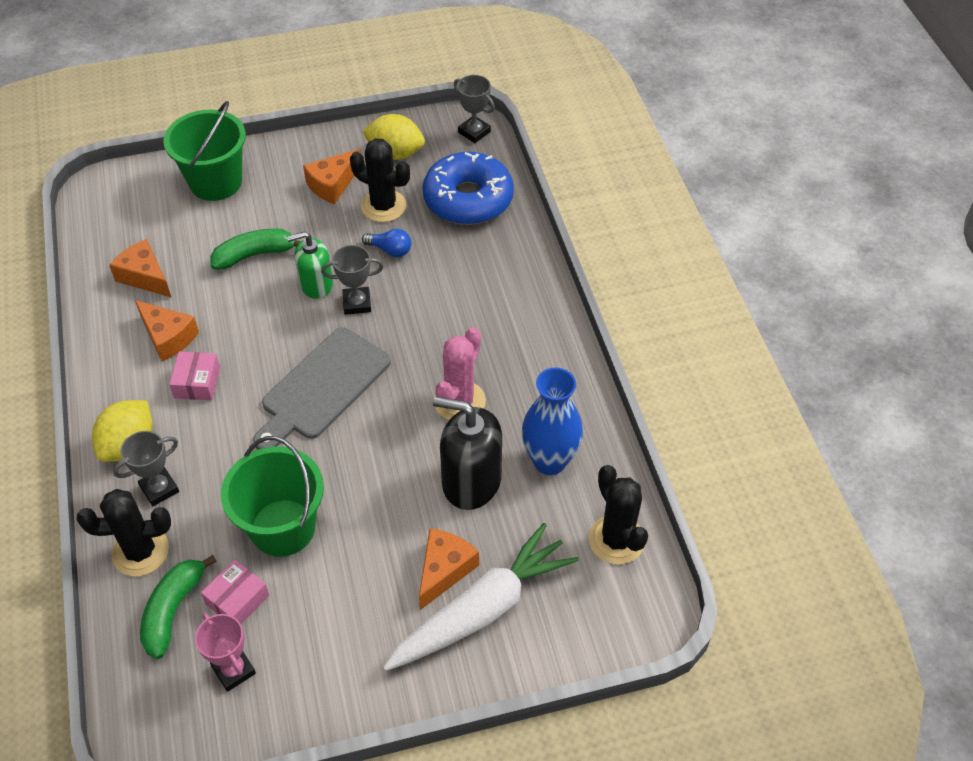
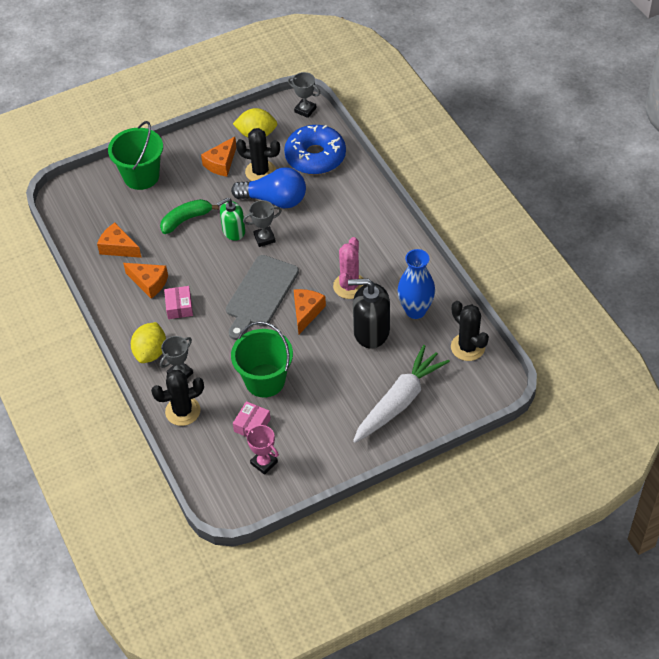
camera: 10 degrees left, 0 degrees up
green banana [140,555,217,659] -> none
blue light bulb [362,229,411,257] -> blue light bulb [231,168,306,208], size x2.13
orange cheese [419,528,479,610] -> orange cheese moved to [294,289,326,334]

